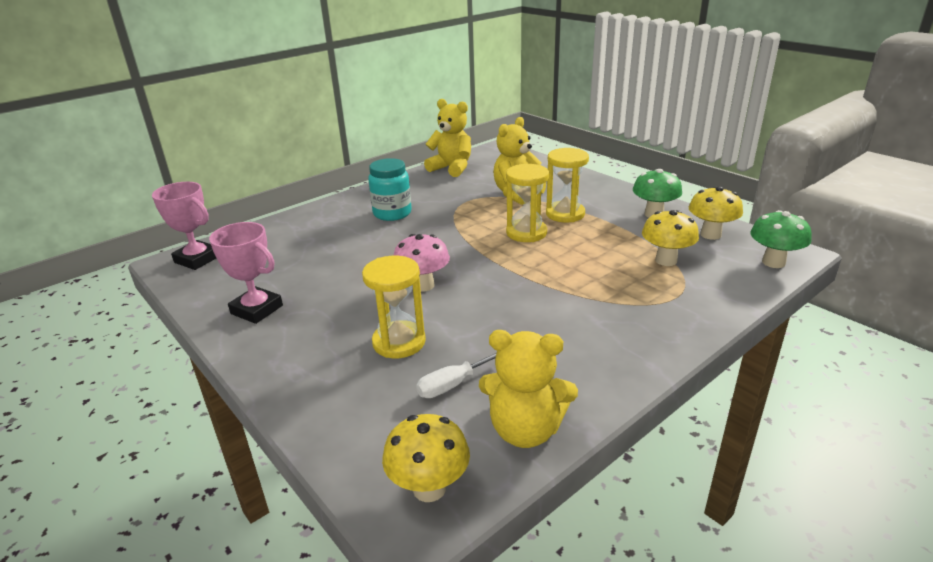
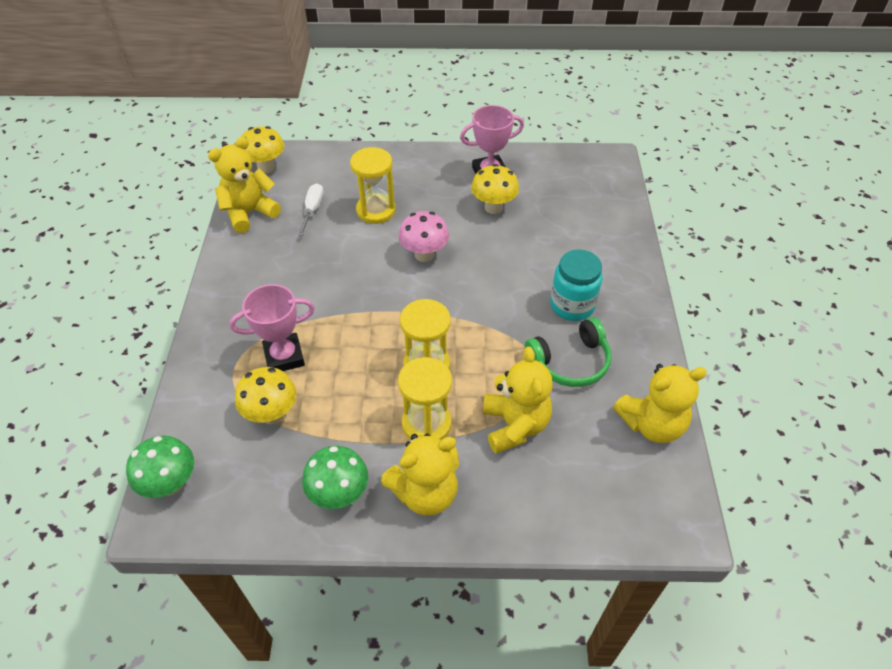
camera: 130 degrees right, 20 degrees up
pink trophy [152,182,216,270] -> pink trophy moved to [230,284,315,371]
yellow mushroom [689,186,743,240] -> yellow mushroom moved to [471,164,519,214]
none -> yellow teddy bear [381,434,459,515]
none -> green headphones [525,317,612,387]

